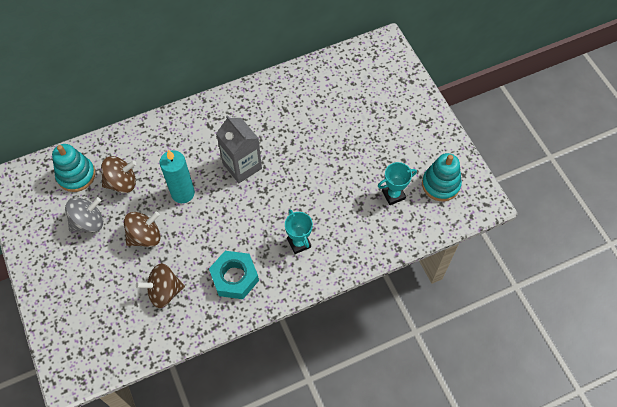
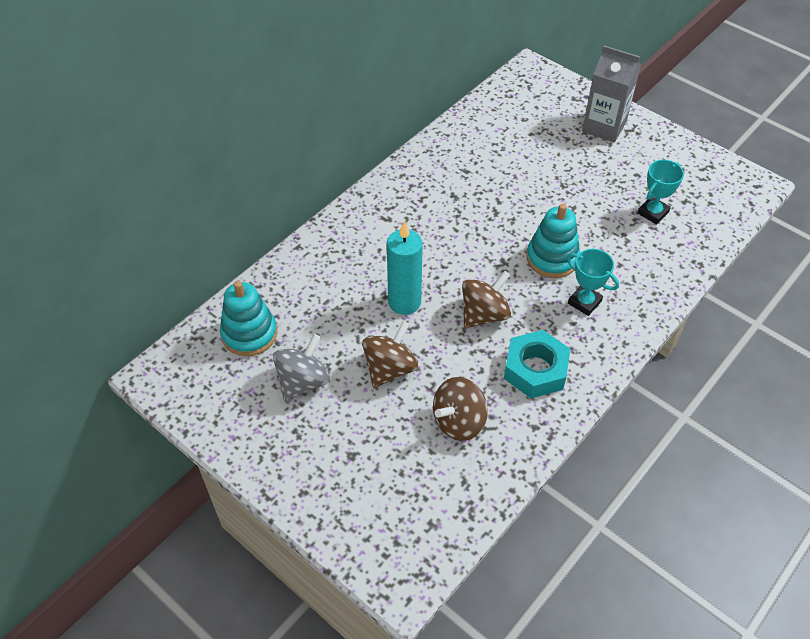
camera: 25 degrees left, 10 degrees down
brown spinning top [101,156,136,193] -> brown spinning top moved to [462,271,511,328]
grey carton [216,115,262,183] -> grey carton moved to [582,46,641,143]
turquoise stacking toy [422,153,462,201] -> turquoise stacking toy moved to [527,204,580,278]

